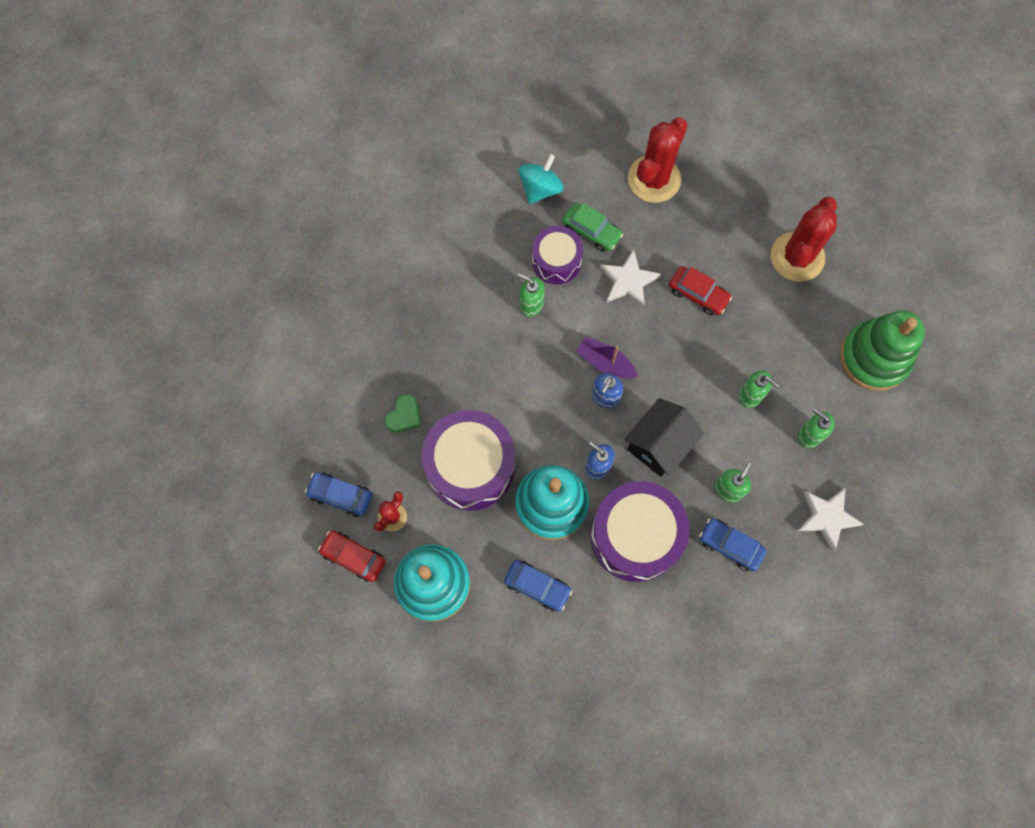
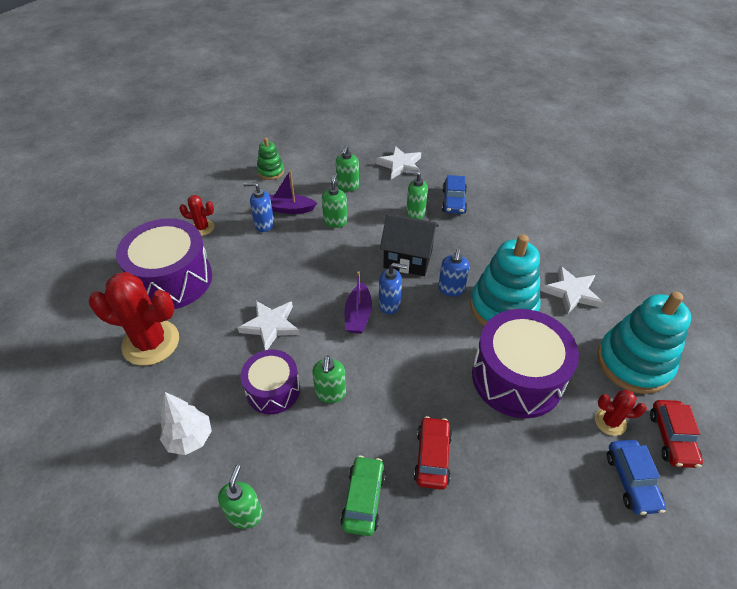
camera: 115 degrees left, 25 degrees down
green heart [385,394,421,433] -> none
blue car [504,560,573,611] -> white star [542,266,603,315]
turquoise spinning top [519,154,564,204] -> white tree [160,392,212,455]
green car [562,203,623,252] -> green car moved to [340,455,386,536]
purple drum [591,481,690,582] -> purple drum moved to [116,218,212,309]
red car [669,266,732,316] -> red car moved to [414,416,452,490]
red cactus [771,197,837,282] -> red cactus [179,195,214,236], size x0.50
green stacking toy [840,310,925,391] -> green stacking toy [257,138,284,180], size x0.50
none -> green soap dispenser [218,465,263,529]
none -> blue soap dispenser [243,182,274,232]
none -> purple boat [269,170,317,214]

